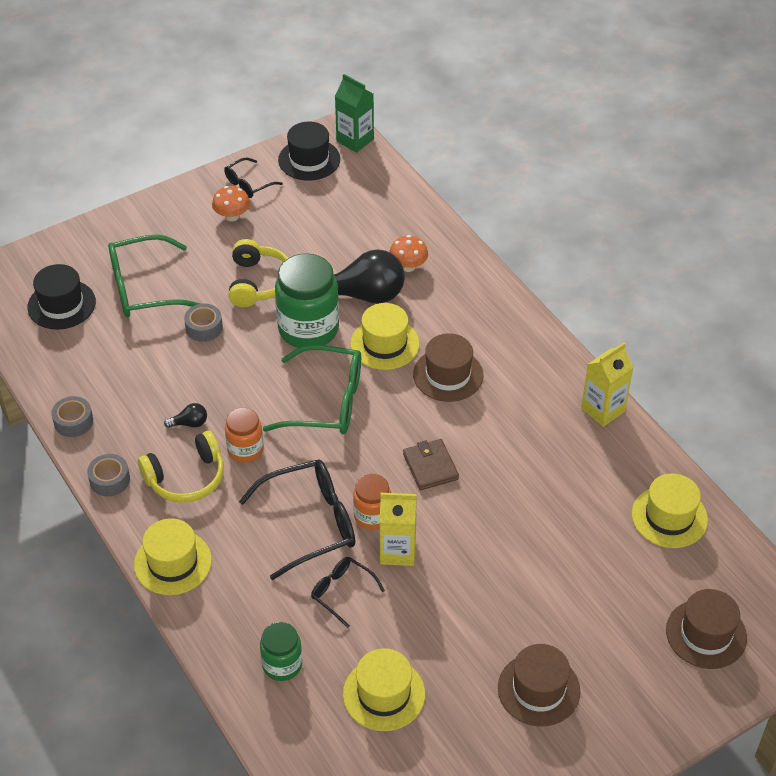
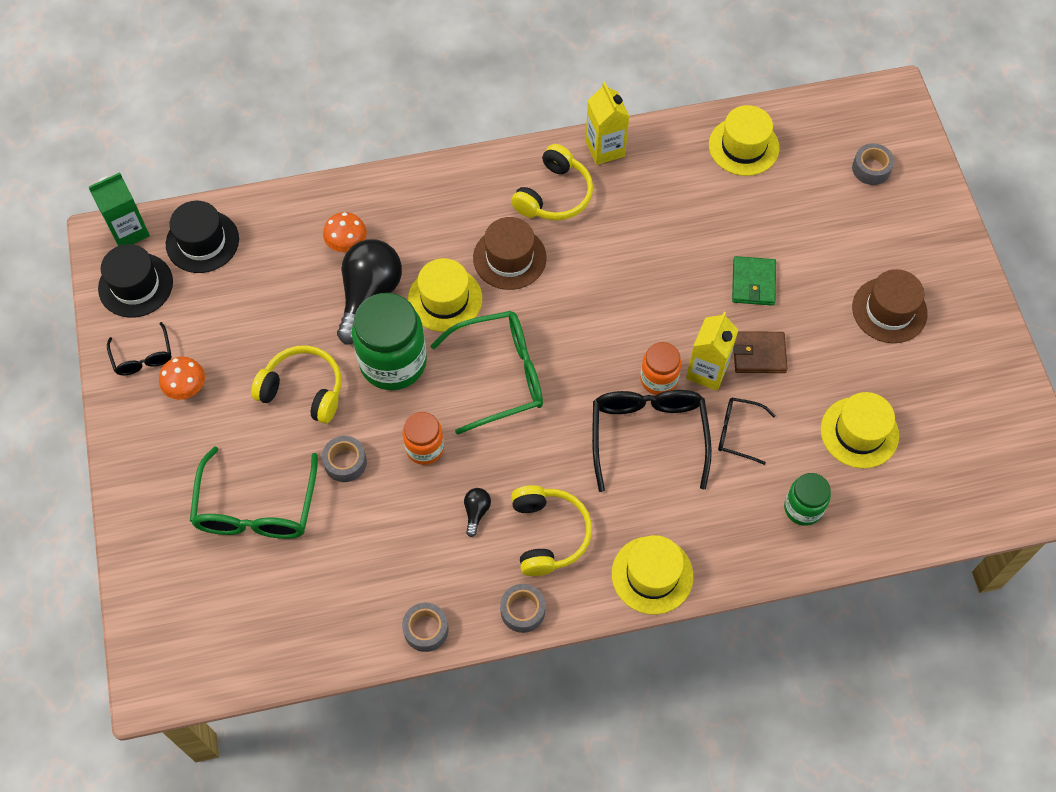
camera: 70 degrees left, 15 degrees up
black hat [27,264,96,330] -> black hat moved to [166,201,239,273]
orange jar [225,408,264,462] -> orange jar moved to [403,412,444,465]
green glasses [263,345,361,434] -> green glasses turned 45 degrees clockwise [430,311,543,435]
black glasses [311,557,385,628] -> black glasses turned 45 degrees clockwise [718,398,775,465]
brown wallet [403,439,459,490] -> brown wallet moved to [733,331,788,373]
brown hat [666,589,747,669] -> grey tape [852,143,895,185]
none -> yellow headphones [511,144,593,221]
none -> green wallet [732,256,776,306]

